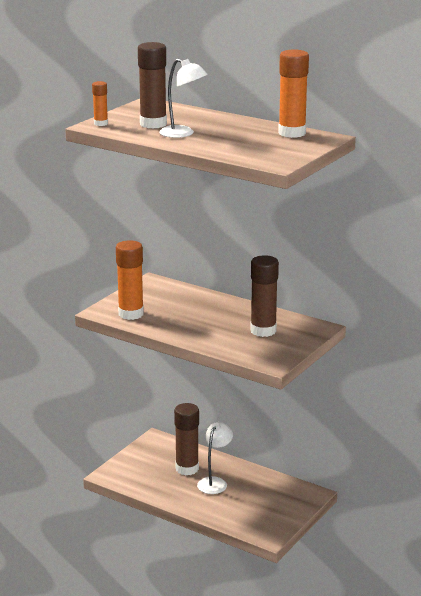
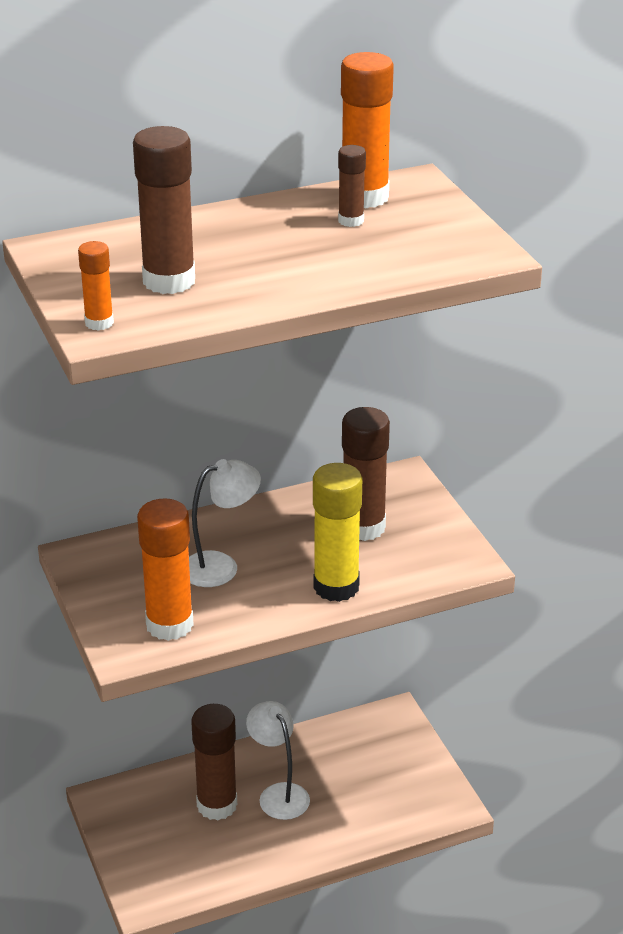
camera: 55 degrees left, 10 degrees up
white lamp [159,59,208,138] -> white lamp moved to [189,459,261,587]
none -> yellow glue stick [313,463,362,602]
none -> brown glue stick [338,145,366,227]

